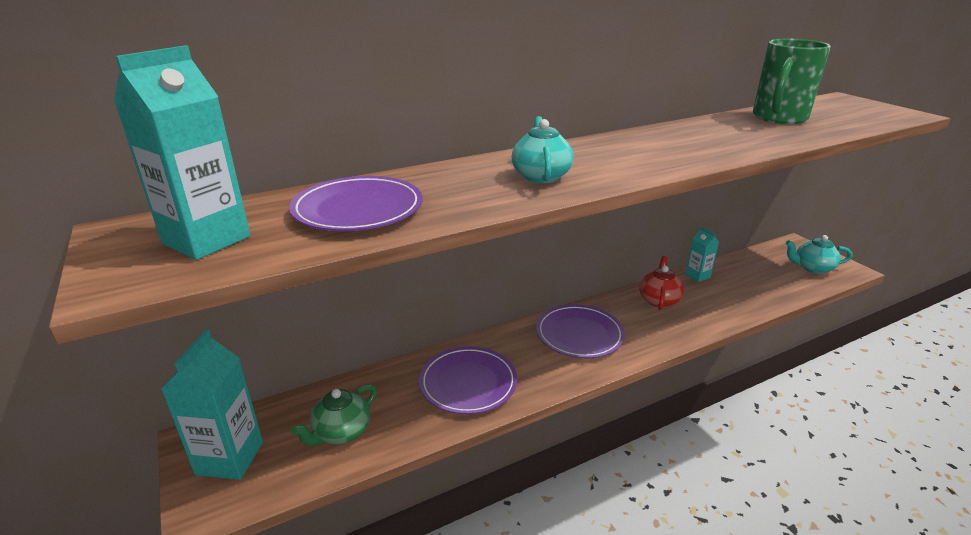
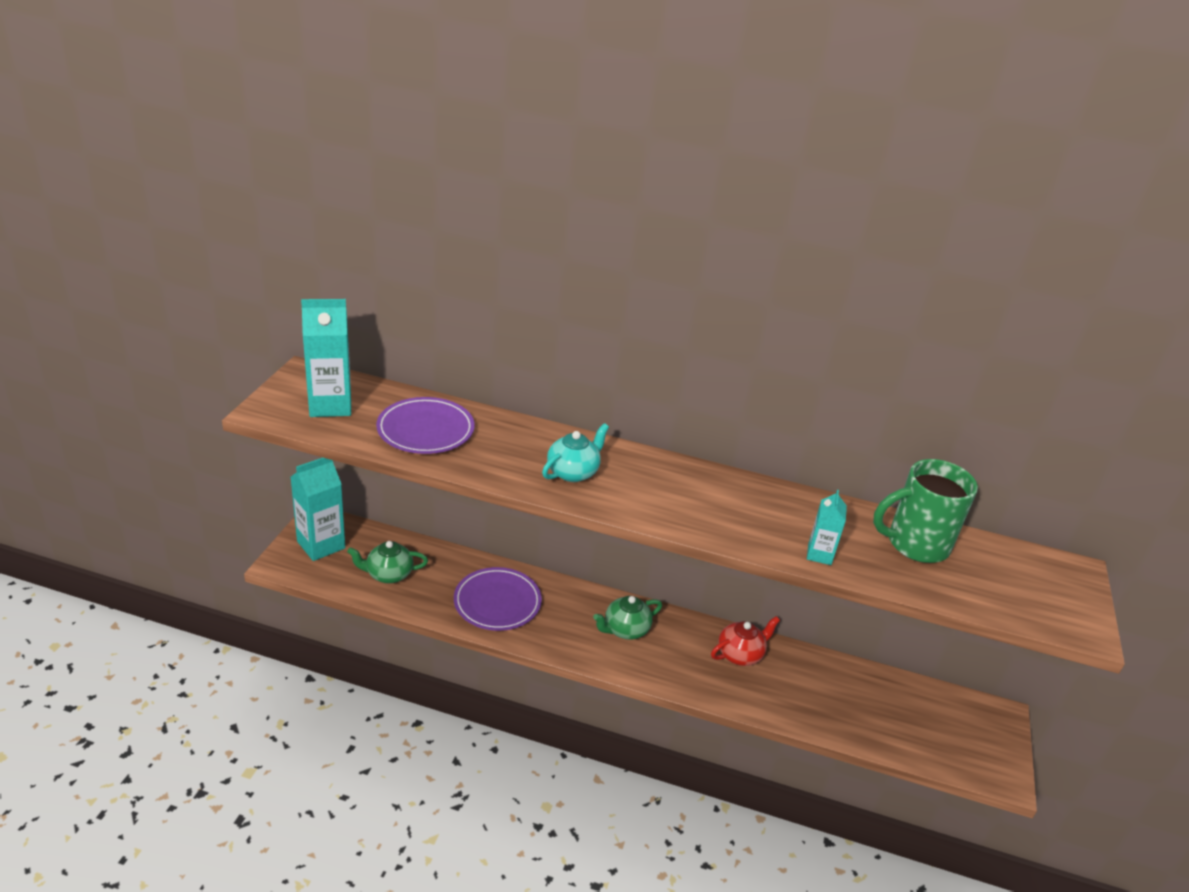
camera: 40 degrees right, 5 degrees up
purple plate [536,304,625,359] -> green teapot [593,596,662,640]
turquoise carton [685,226,719,282] -> turquoise carton moved to [807,490,847,565]
turquoise teapot [786,235,852,274] -> none

